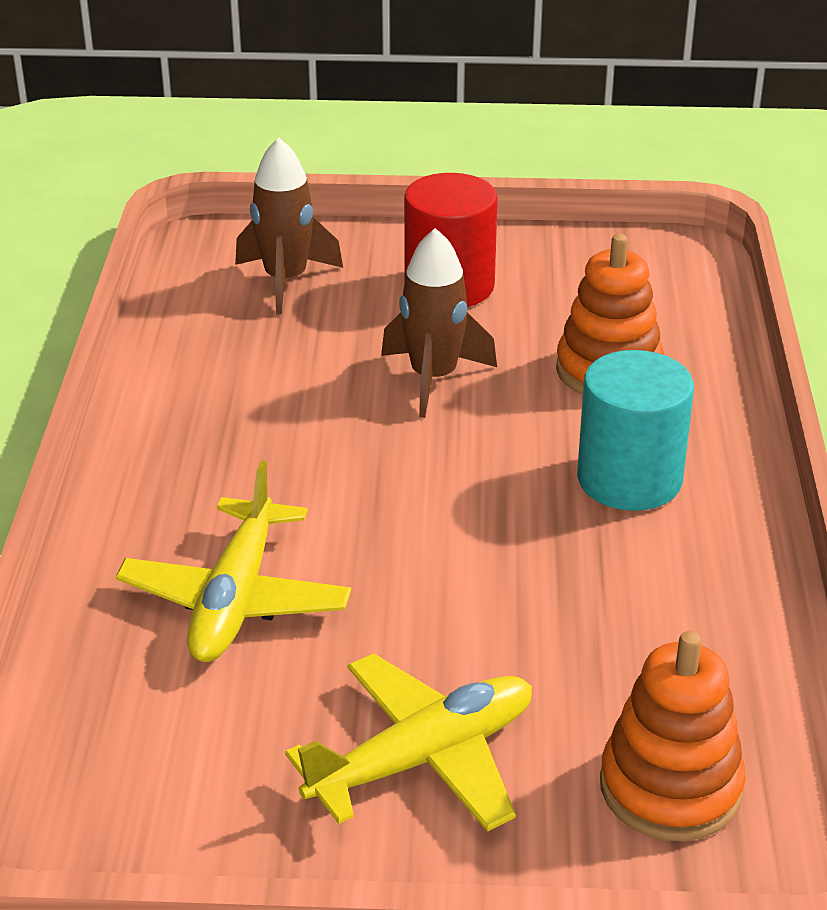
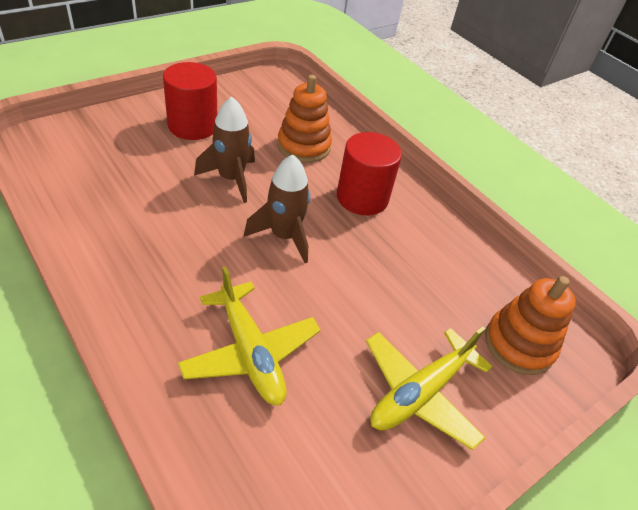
camera: 45 degrees left, 10 degrees up
brown rocket [235,137,343,315] -> brown rocket moved to [244,154,310,263]
yellow plane [285,653,532,832] -> yellow plane turned 150 degrees counterclockwise [366,327,493,450]
turquoise cylinder [577,350,694,511] -> red cylinder [337,132,402,215]

